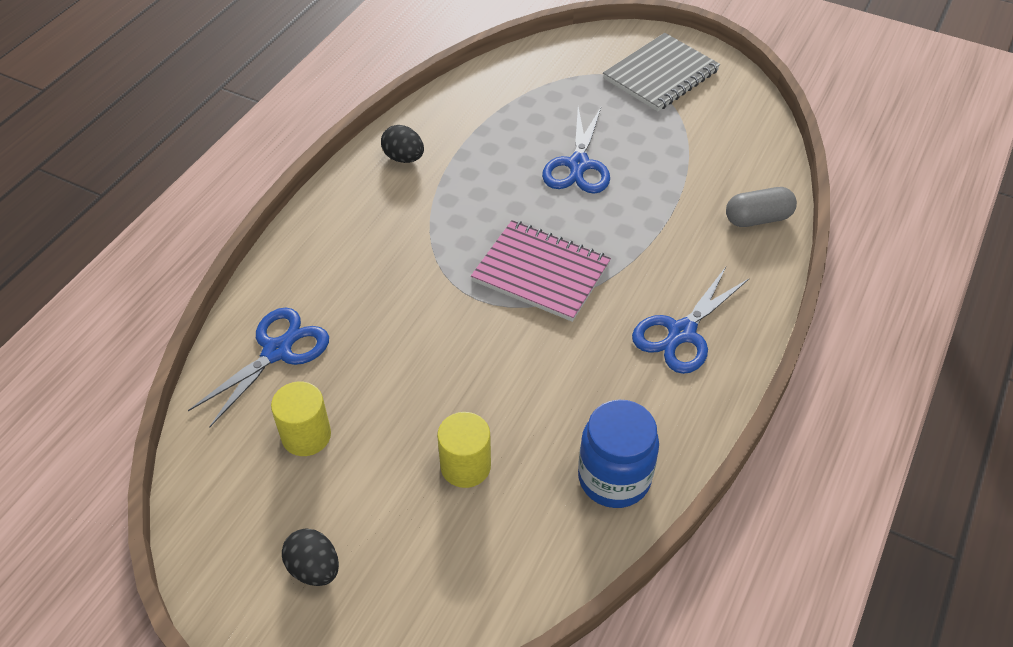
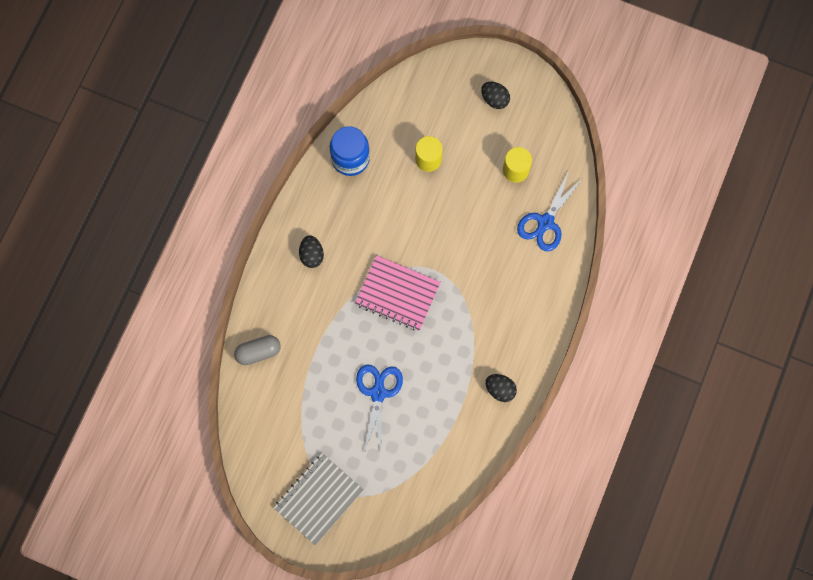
camera: 175 degrees right, 25 degrees up
blue scissors [632,267,750,374] -> black egg [299,236,324,268]

